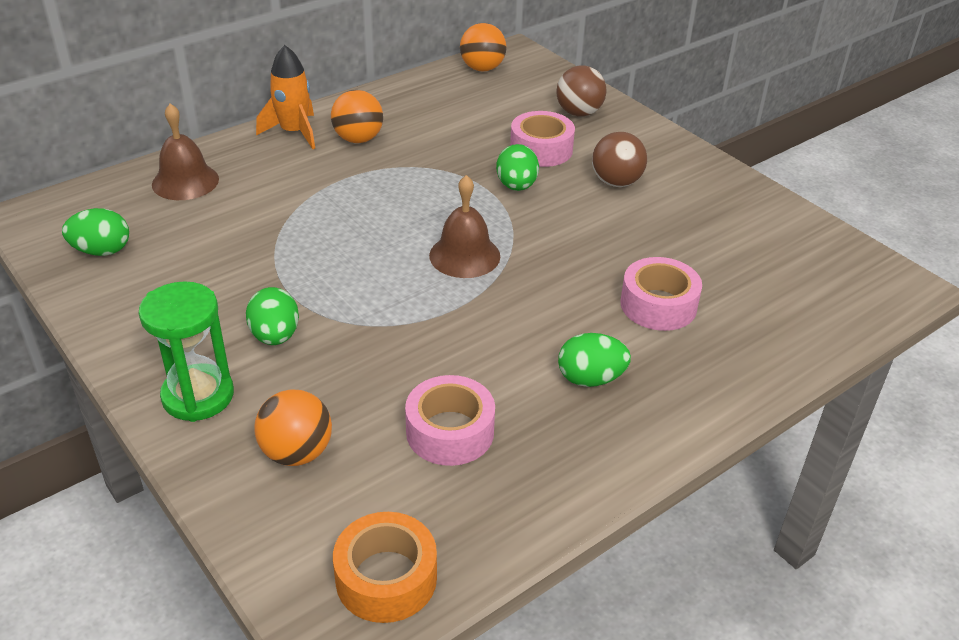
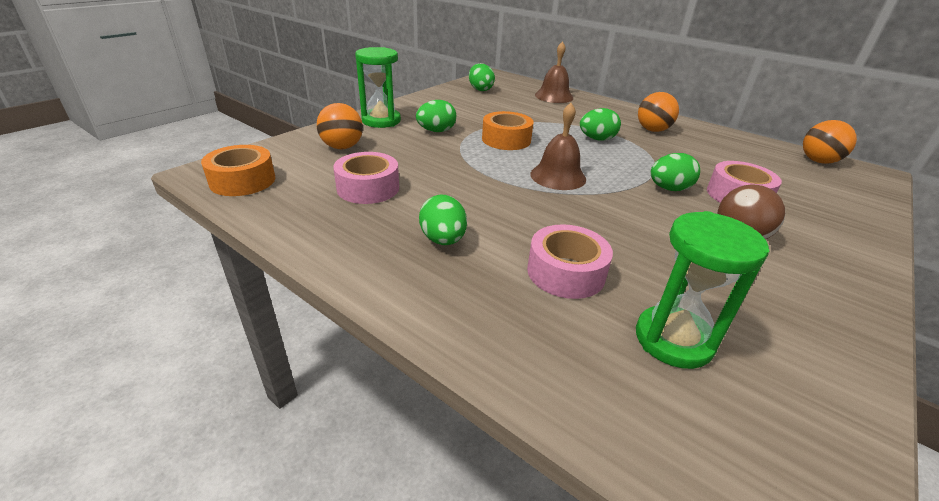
camera: 75 degrees right, 5 degrees down
orange rocket [256,45,315,149] -> none
brown ball [556,65,607,116] -> none
none -> orange tape [482,111,534,150]
none -> green egg [580,108,621,141]
none -> green hourglass [636,211,769,369]

